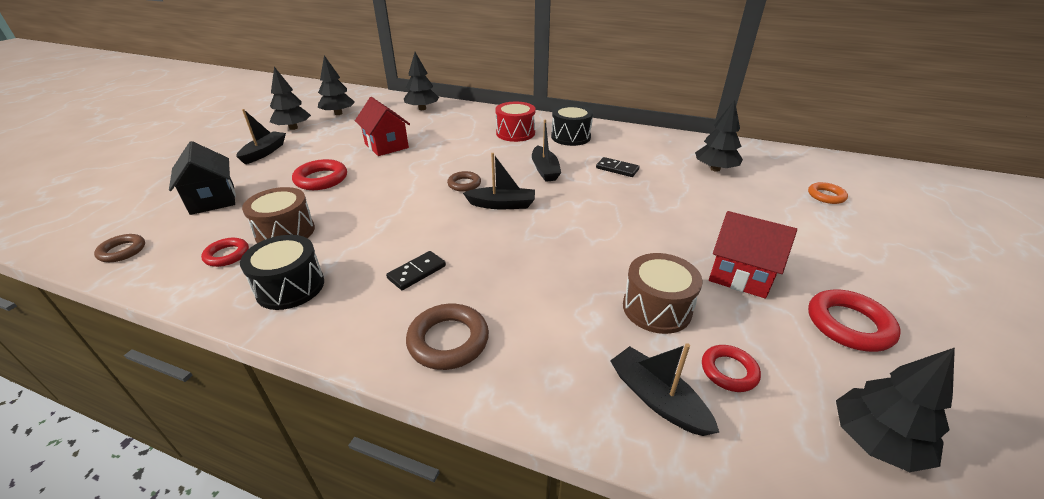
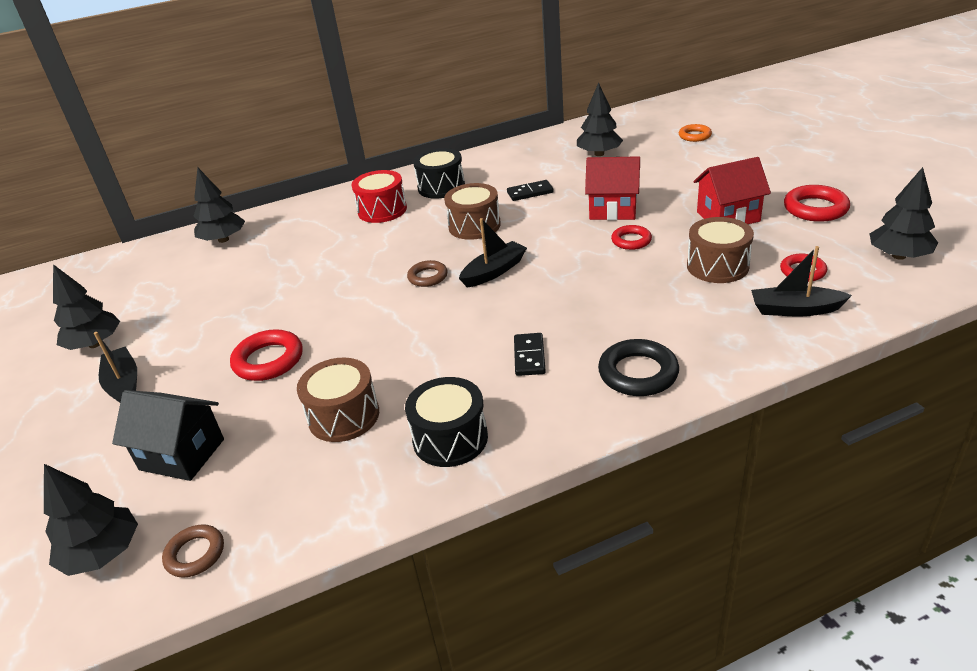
camera: 40 degrees left, 0 degrees up
red ring [201,238,249,267] -> red ring moved to [611,225,652,250]
black tree [318,55,355,115] -> black tree moved to [44,464,138,576]
red house [355,97,410,156] -> red house moved to [585,156,640,220]
brown ring [406,304,489,370] -> black ring [598,339,679,396]
black boat [532,120,561,182] -> brown drum [444,183,501,240]

